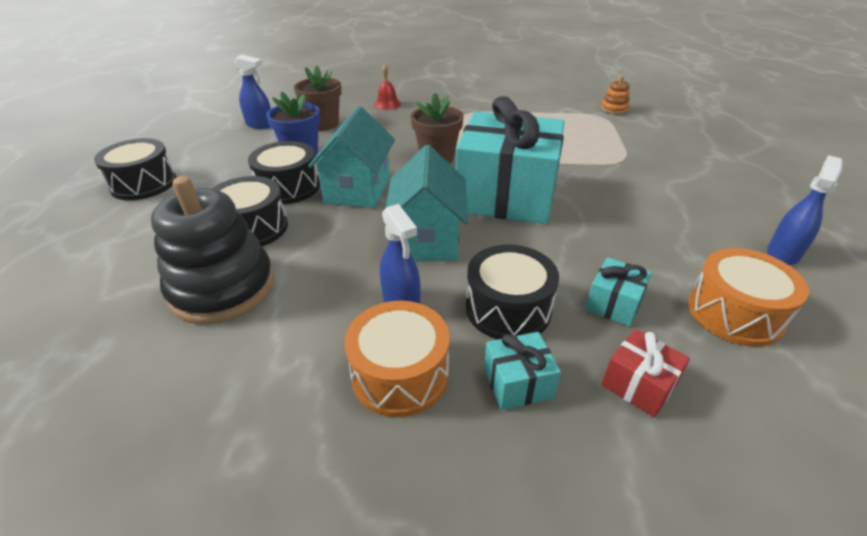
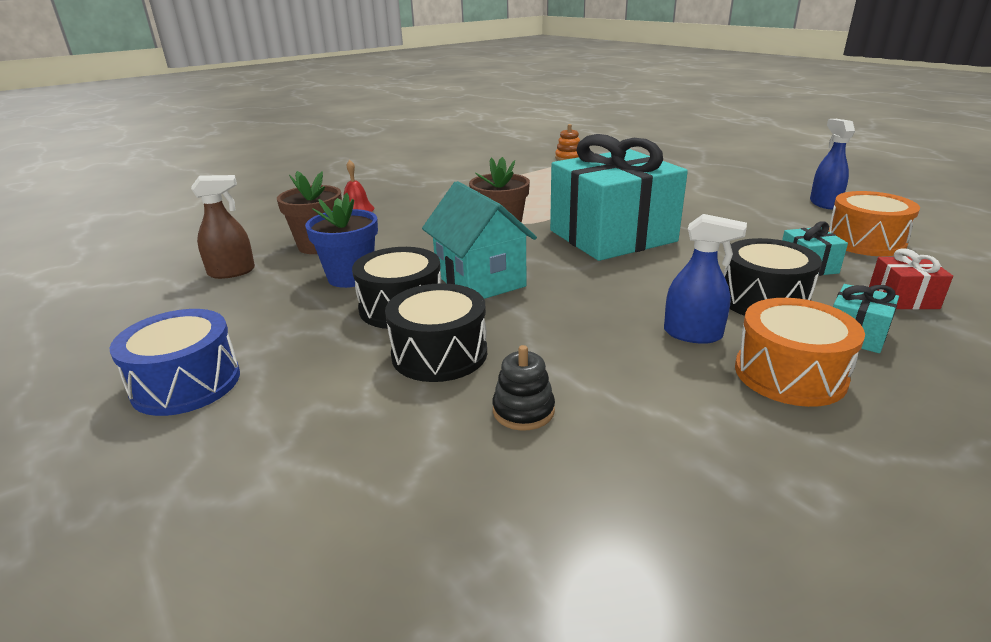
camera: 40 degrees left, 10 degrees down
black drum [94,138,177,200] -> blue drum [110,309,240,416]
black stacking toy [151,176,275,325] -> black stacking toy [492,345,555,430], size x0.44
blue spray bottle [234,55,271,129] -> brown spray bottle [191,175,255,279]
turquoise house [383,145,468,261] -> none

